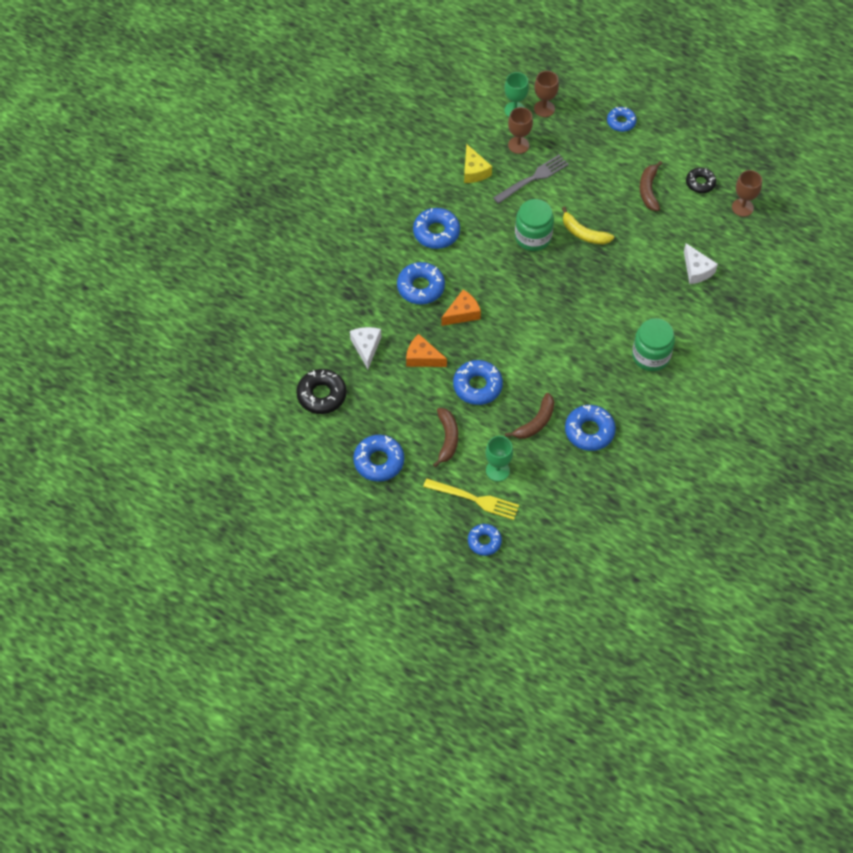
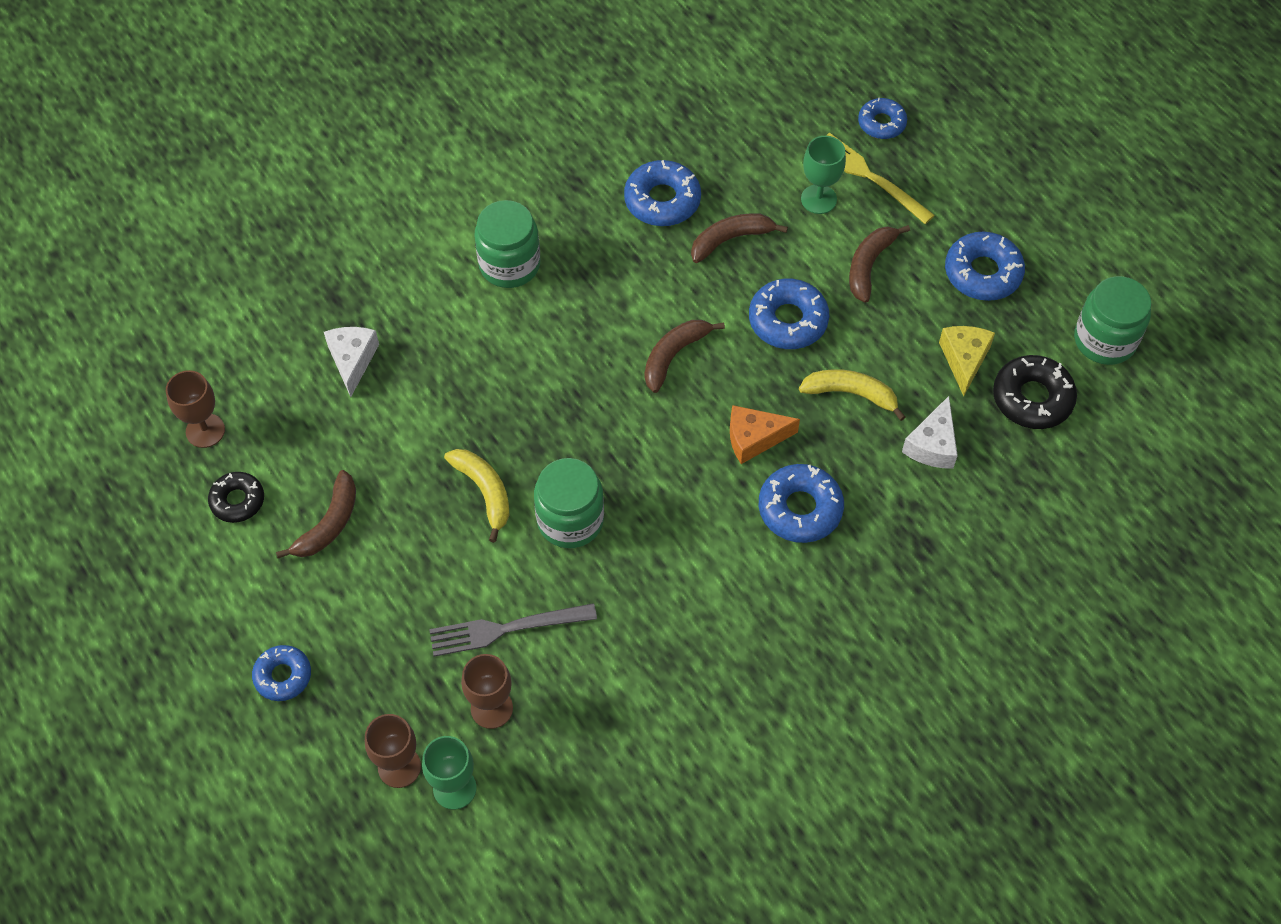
camera: 155 degrees left, 0 degrees up
orange cheese [406,334,447,367] -> yellow banana [799,369,906,421]
blue donut [413,208,460,249] -> none
yellow cheese [464,144,492,183] -> yellow cheese moved to [939,326,995,396]
none -> brown banana [645,320,725,393]
none -> green jar [1074,276,1151,365]

